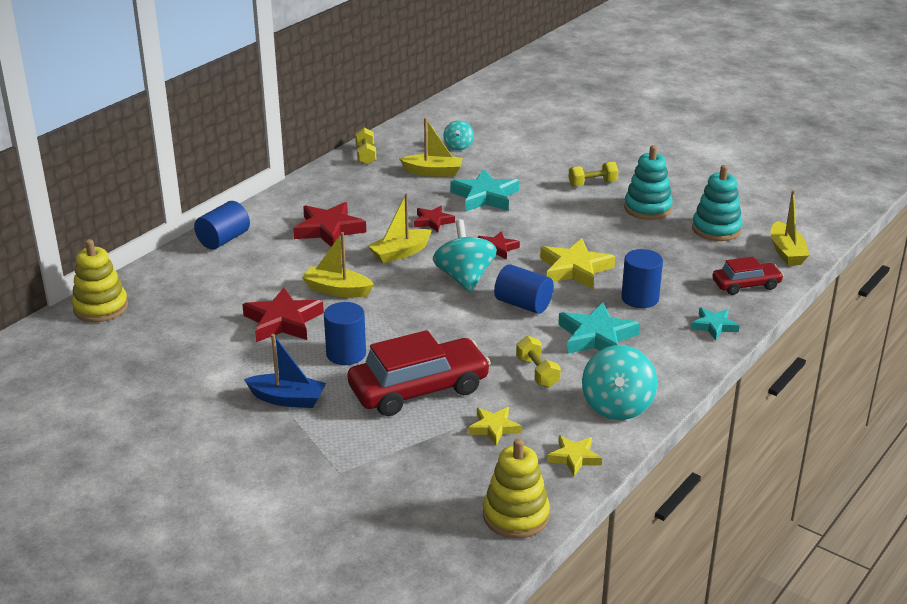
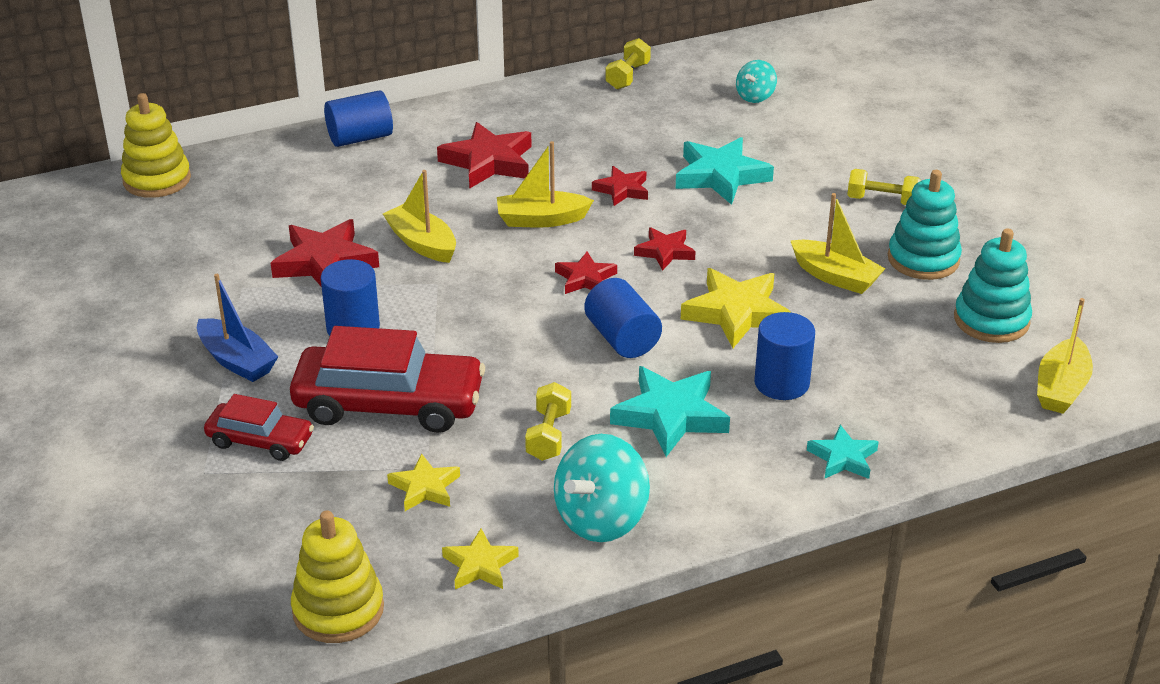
camera: 30 degrees right, 5 degrees up
yellow boat [399,118,463,177] -> yellow boat moved to [790,193,885,294]
turquoise spinning top [433,219,497,293] -> red star [555,252,617,294]
red car [712,257,784,295] -> red car moved to [204,394,314,461]

